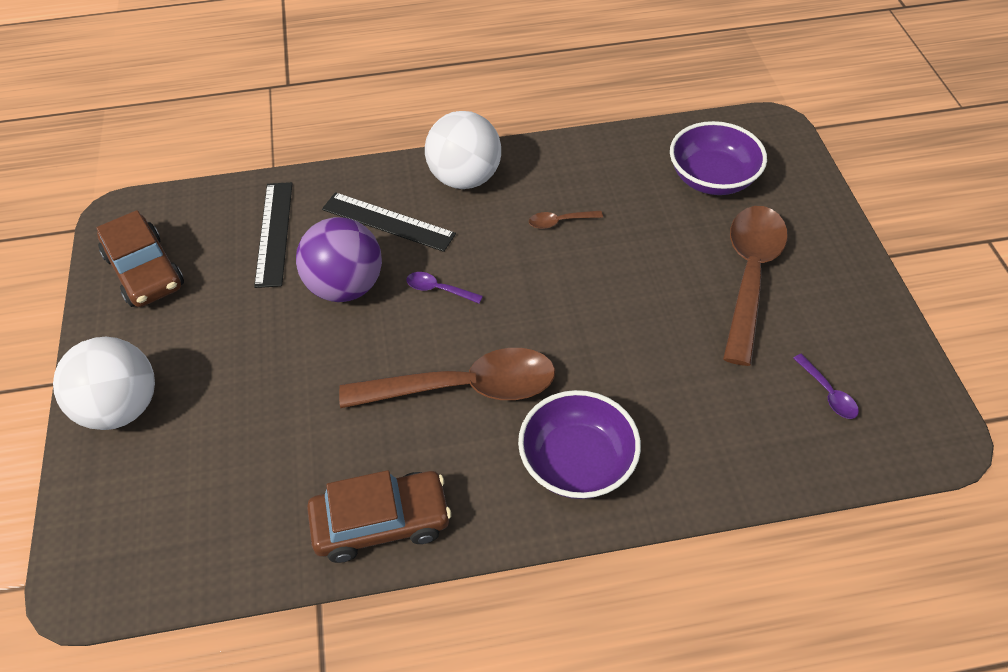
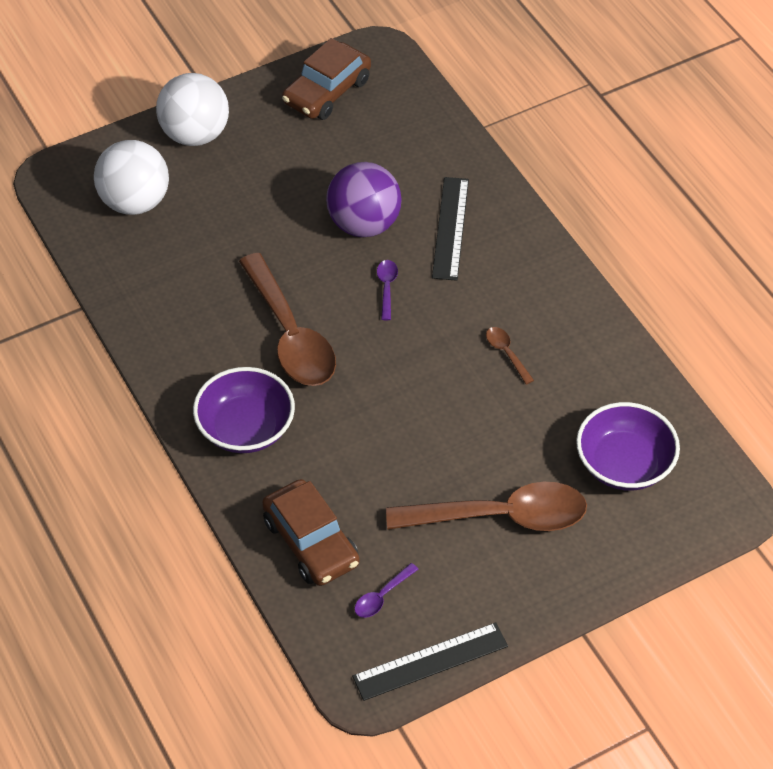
camera: 70 degrees right, 0 degrees up
black ruler [254,182,293,288] -> black ruler moved to [352,622,508,701]
brown car [307,470,451,563] -> brown car moved to [262,479,360,586]
white ball [425,111,501,189] -> white ball moved to [94,140,169,215]

